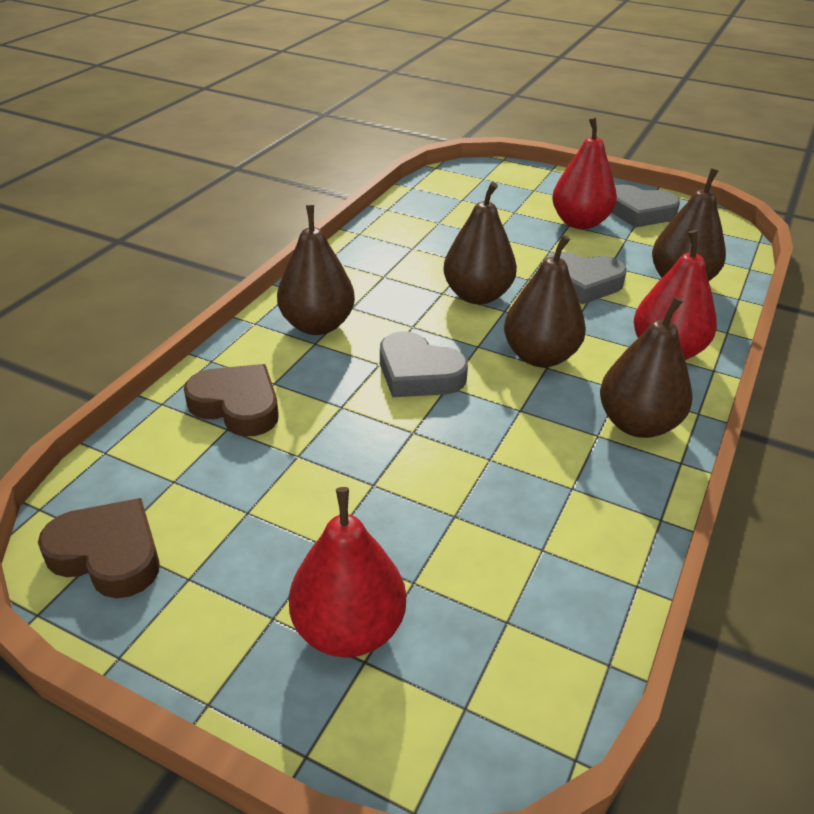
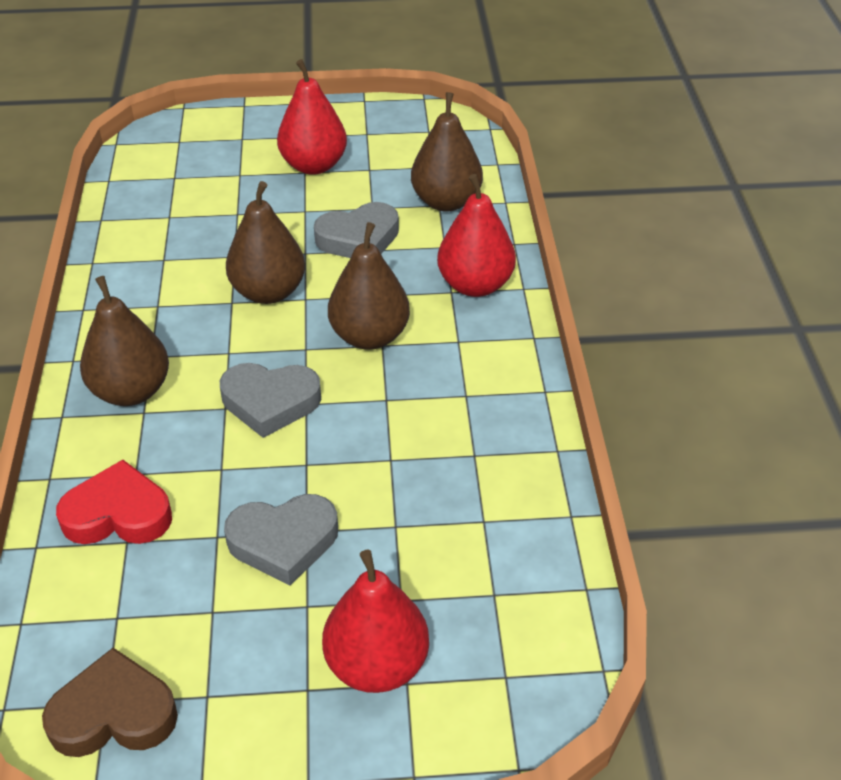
camera: 30 degrees left, 5 degrees up
brown heart [184,364,279,437] -> red heart [56,460,172,544]
brown pear [600,297,693,438] -> none
grey heart [612,184,680,228] -> grey heart moved to [224,494,338,585]

